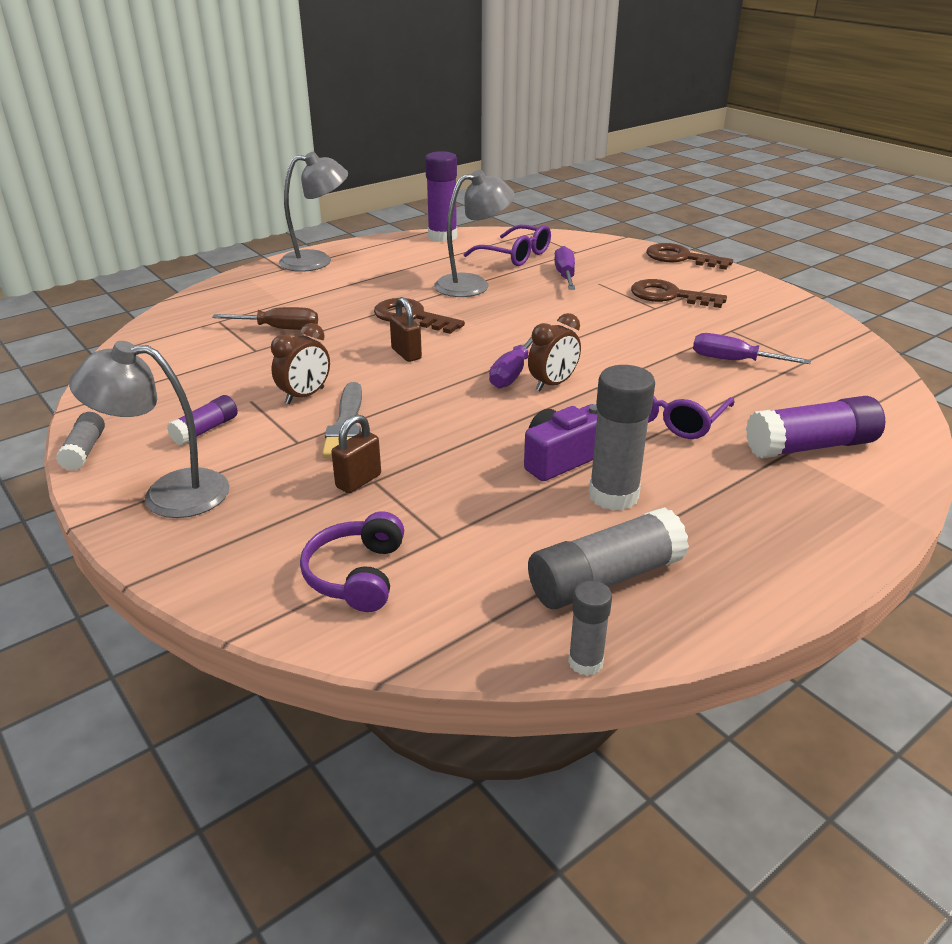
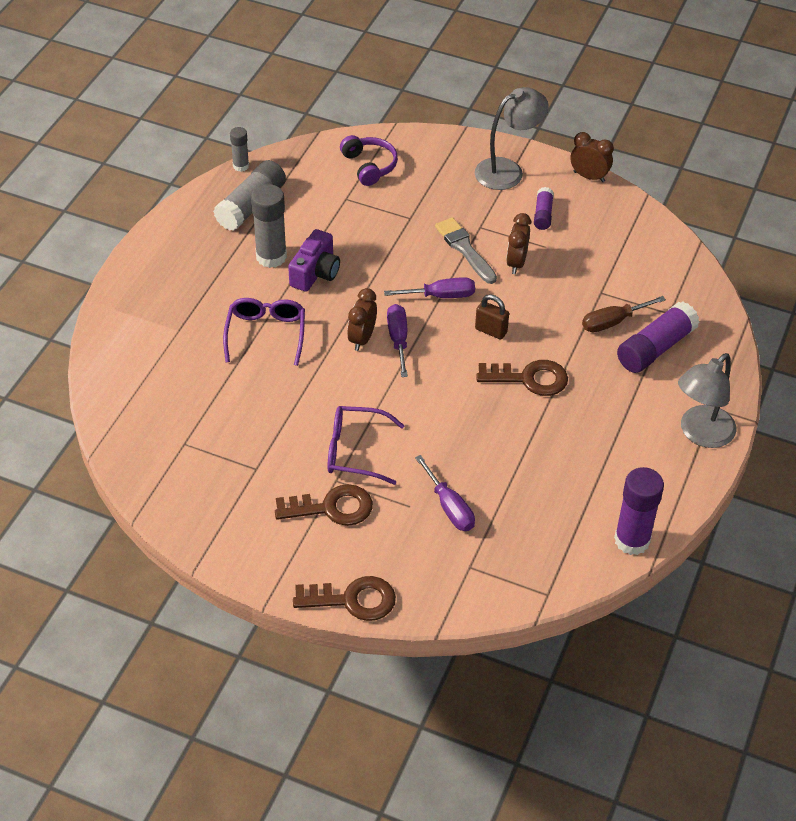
camera: 150 degrees right, 15 degrees up
grey glue stick [56,412,105,471] -> brown clock [571,132,614,182]
brown padlock [331,414,381,493] -> none
grey lamp [434,170,515,297] -> none
purple glasses [464,225,551,266] -> purple glasses moved to [327,406,405,485]
purple screwdriver [693,333,811,364] -> purple screwdriver moved to [384,277,475,298]
purple glue stick [746,396,885,458] -> purple glue stick moved to [617,302,700,373]

